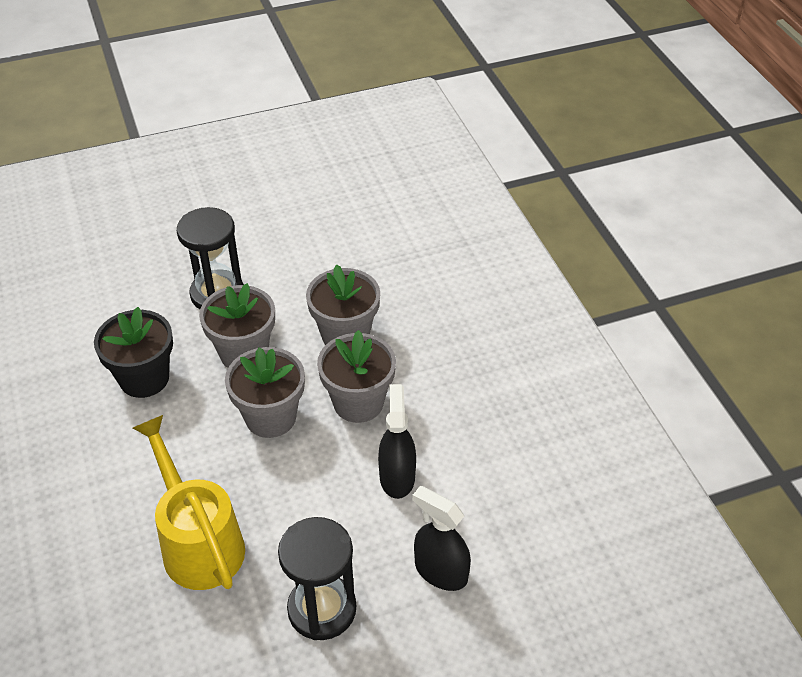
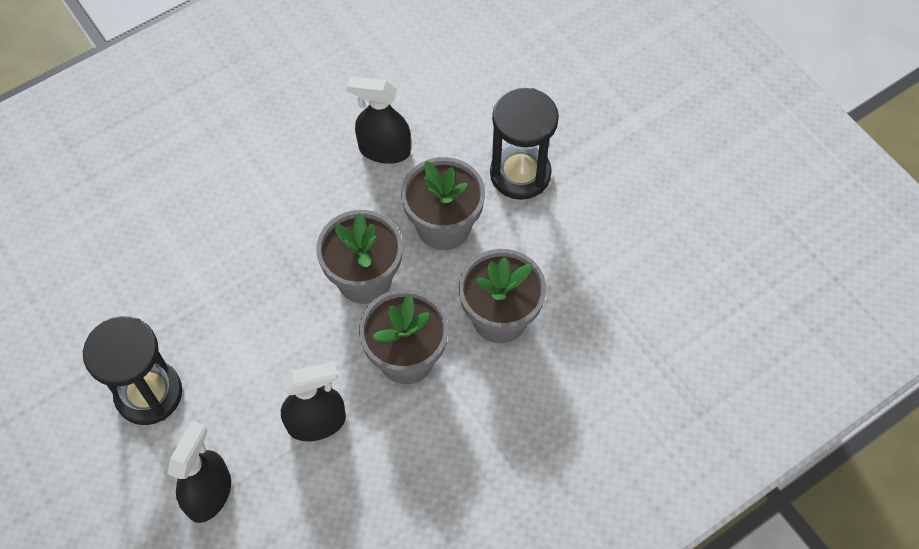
camera: 75 degrees right, 15 degrees up
black flower pot [94,307,173,398] -> black spray bottle [347,77,411,164]
yellow watering can [133,415,245,590] -> none

